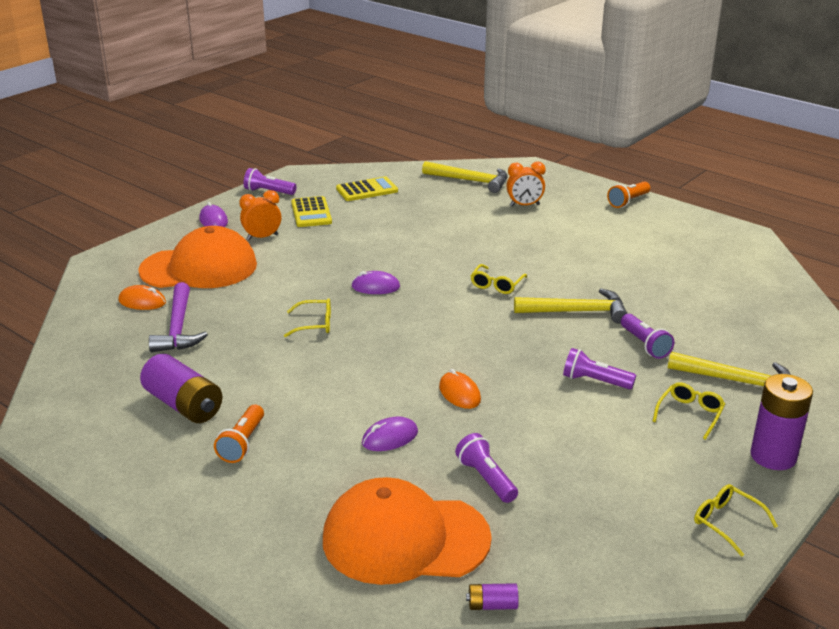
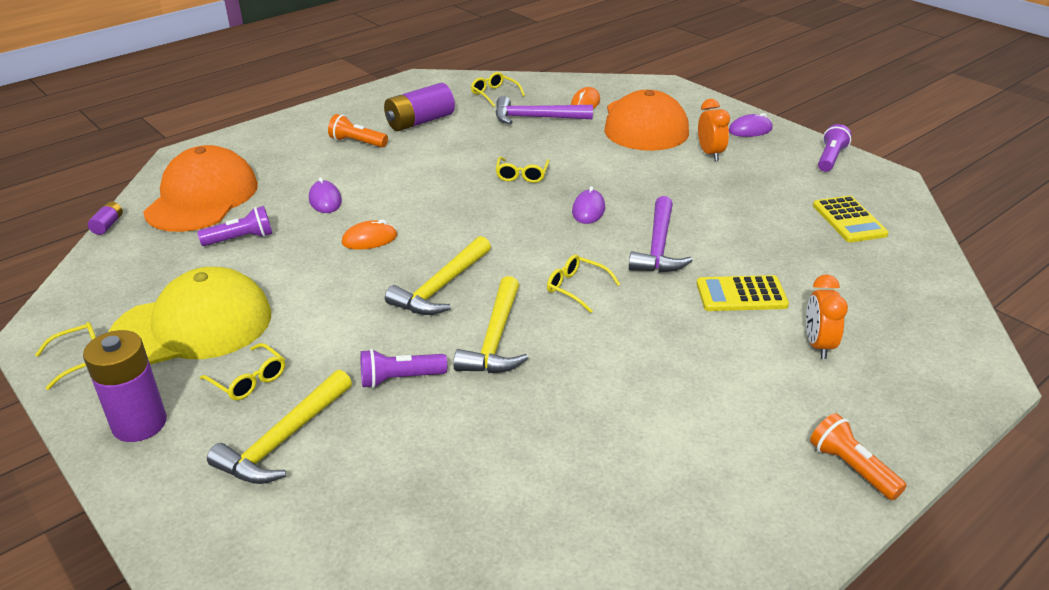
camera: 100 degrees right, 5 degrees up
yellow calculator [291,196,332,227] -> yellow calculator moved to [696,275,789,311]
yellow hammer [422,161,508,193] -> yellow hammer moved to [385,236,491,315]
purple flashlight [563,348,636,390] -> none
none -> yellow cap [108,267,271,364]
none -> yellow glasses [471,72,525,107]
none -> purple hammer [629,196,693,273]

